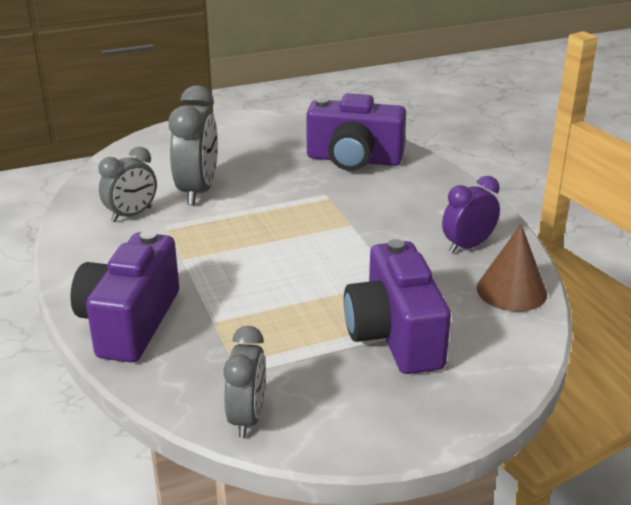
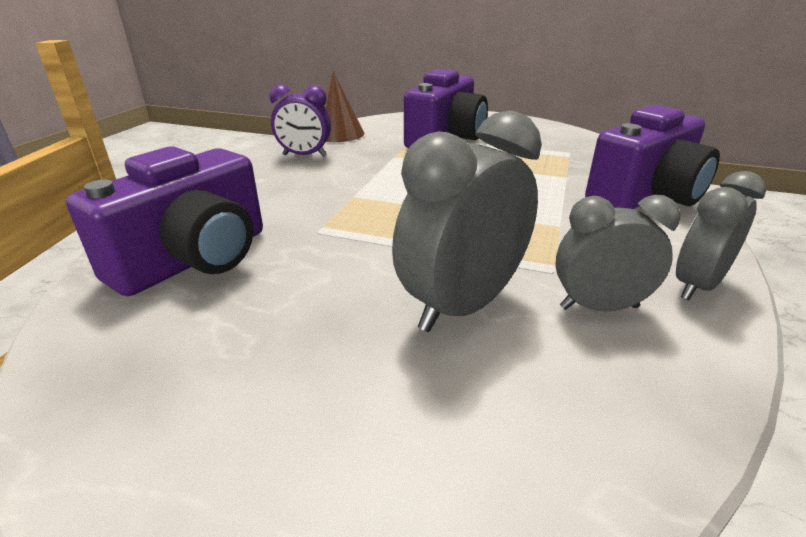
camera: 140 degrees left, 0 degrees up
grey clock [223,326,266,438] -> grey clock moved to [676,171,766,300]
purple camera [306,93,406,171] -> purple camera turned 75 degrees clockwise [66,146,263,296]

